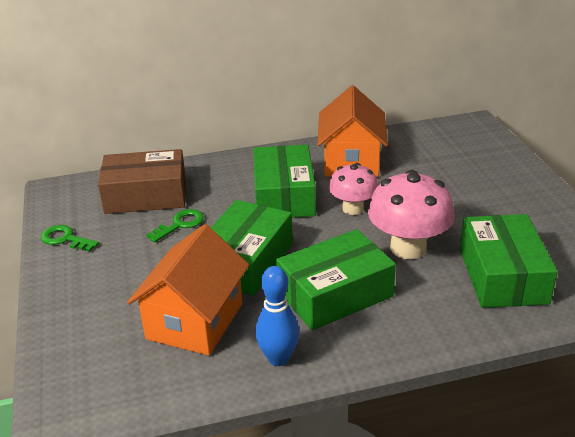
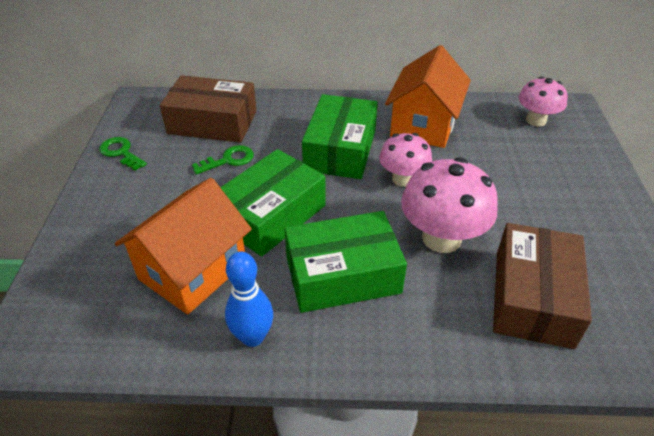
camera: 15 degrees right, 10 degrees up
green box [460,214,558,308] -> brown box [493,223,592,349]
none -> pink mushroom [518,76,567,126]

